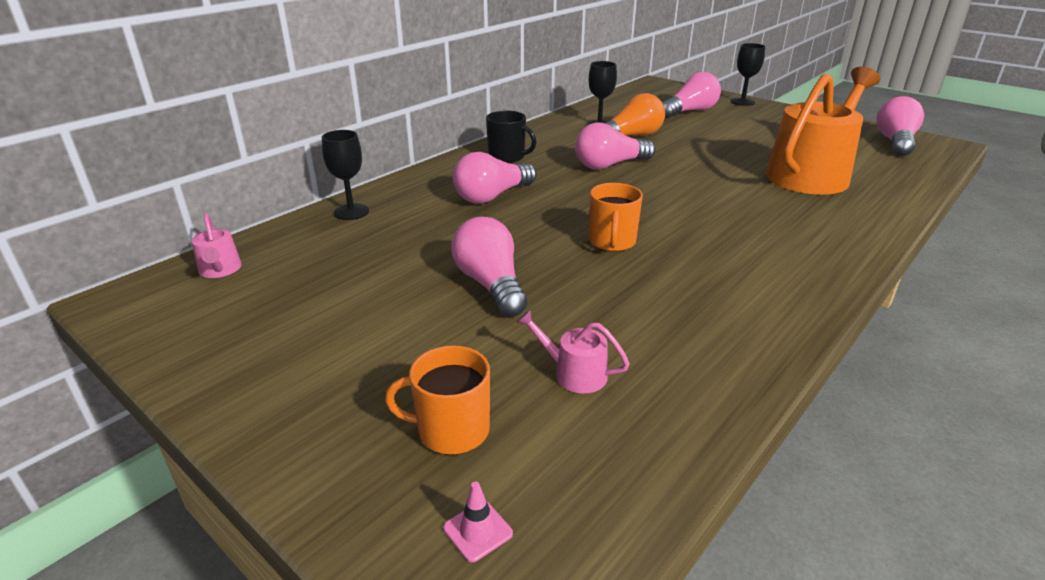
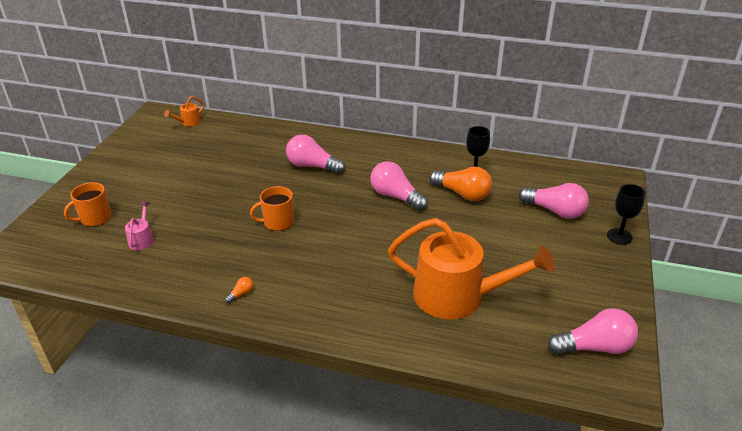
camera: 65 degrees right, 5 degrees up
pink watering can [191,214,242,278] -> orange watering can [164,96,204,127]
black goblet [322,130,369,220] -> none
orange mug [385,345,490,455] -> orange mug turned 105 degrees counterclockwise [64,182,111,227]
pink traffic cone [443,482,513,562] -> none
pink light bulb [451,217,528,317] -> none
black mug [486,111,536,163] -> none
none -> orange light bulb [225,277,254,303]

